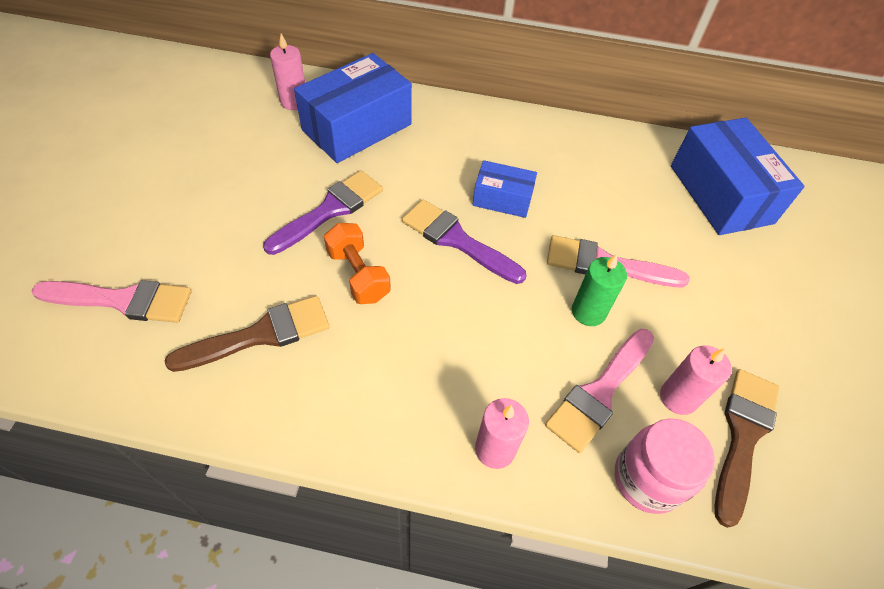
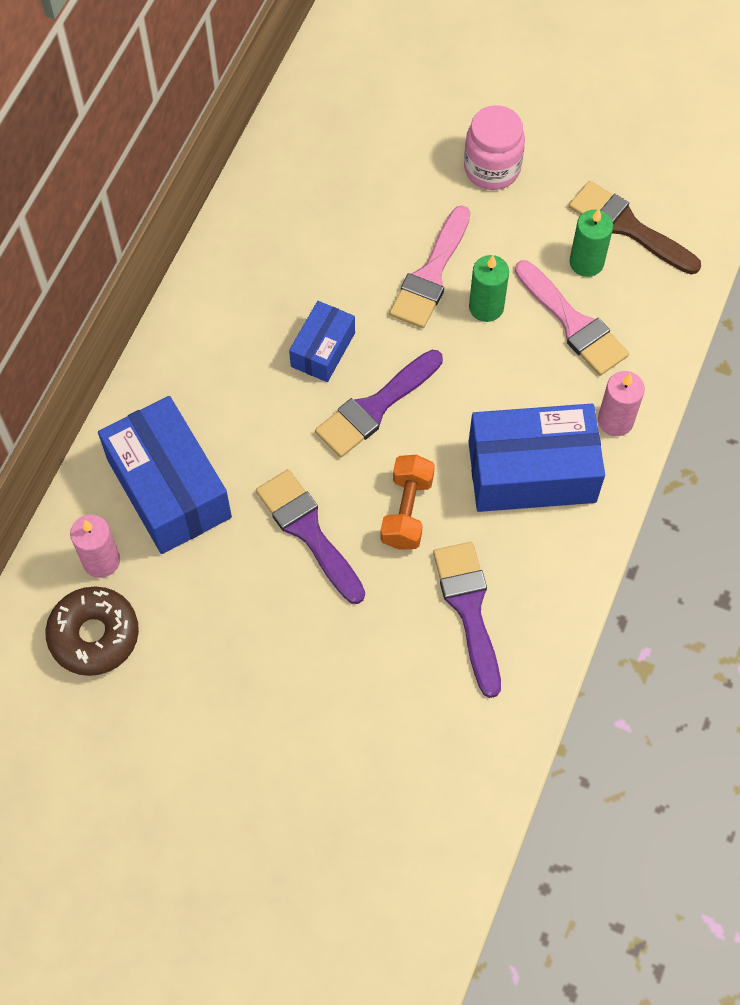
camera: 75 degrees left, 10 degrees up
pink brush [32,280,191,323] -> none
brown brush [164,296,329,372] -> purple brush [433,542,501,698]
orange dumbbell [324,223,391,304] -> orange dumbbell turned 60 degrees counterclockwise [380,455,435,550]
pink jar [615,418,715,514] -> pink jar moved to [464,105,525,190]
pink candle [660,346,732,415] -> green candle [569,209,613,277]
blue box [671,118,805,235] -> blue box moved to [468,404,605,512]
none -> brown donut [45,587,139,676]

